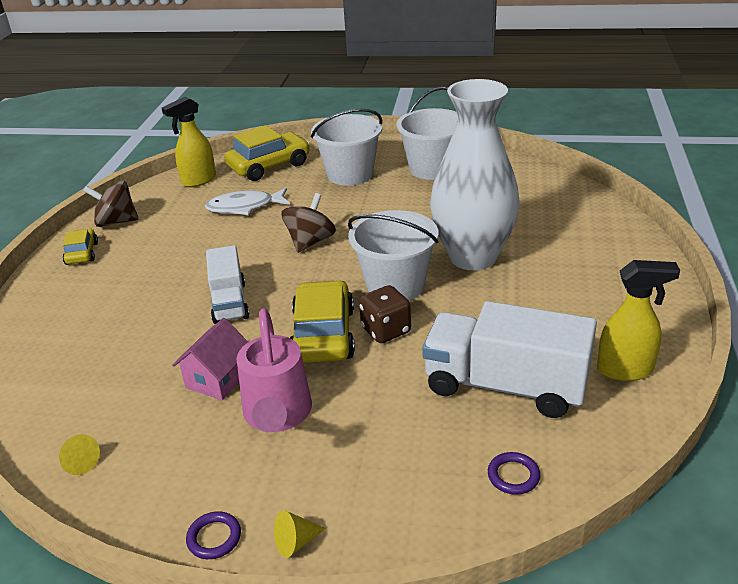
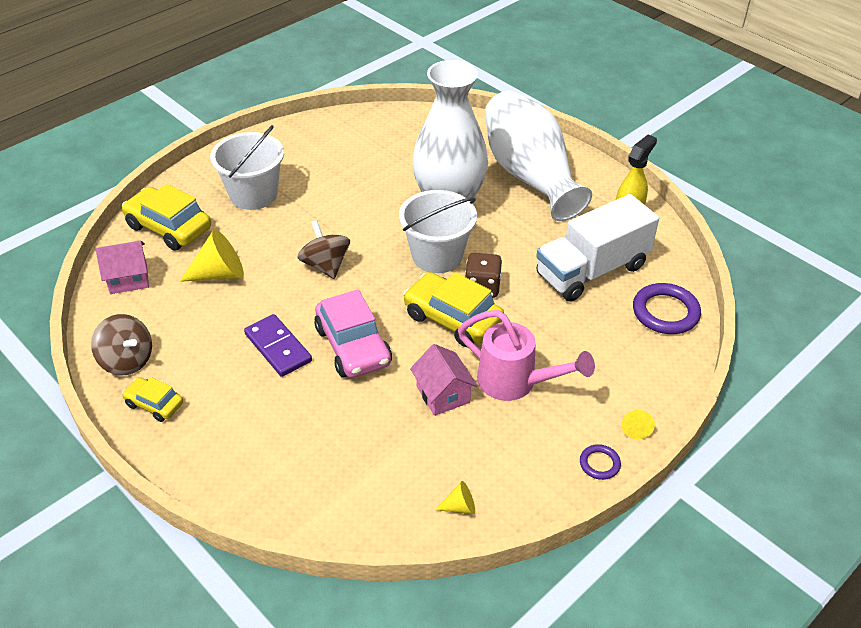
camera: 55 degrees left, 10 degrees up
brown spinning top [83,180,139,227] -> brown spinning top turned 90 degrees counterclockwise [91,314,152,376]
yellow spray bottle [162,96,216,187] -> pink house [96,241,149,294]
white fish [205,188,290,215] -> yellow cone [179,230,244,282]
white truck [206,245,250,324] -> pink car [314,290,392,378]
yellow car [225,125,310,181] -> yellow car turned 60 degrees counterclockwise [122,184,211,251]
white bucket [397,87,458,180] -> none
purple ring [488,452,540,495] -> purple ring [633,283,701,334], size x1.89
none -> purple domino [244,314,312,377]
none -> white vase [485,90,592,221]

